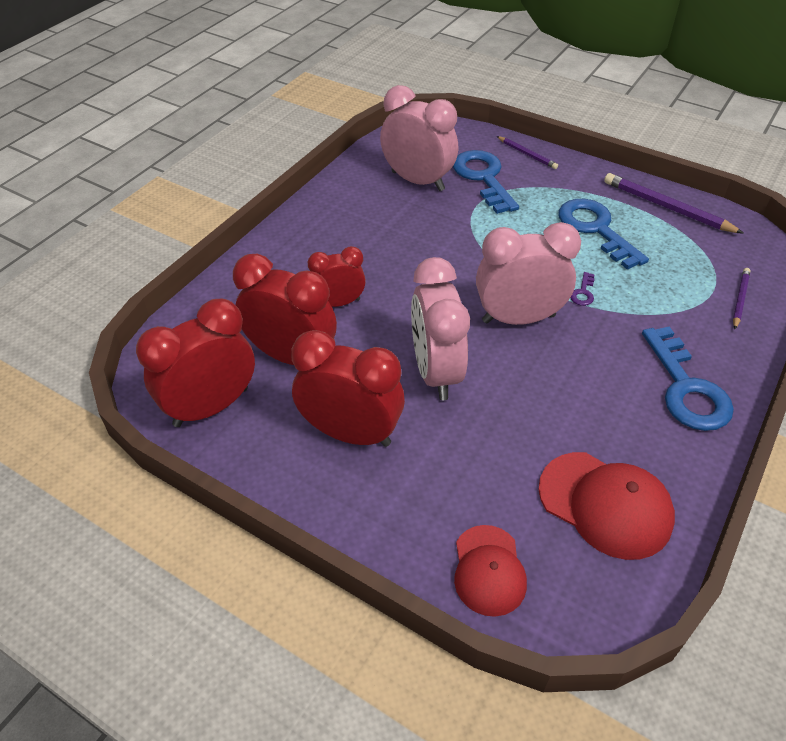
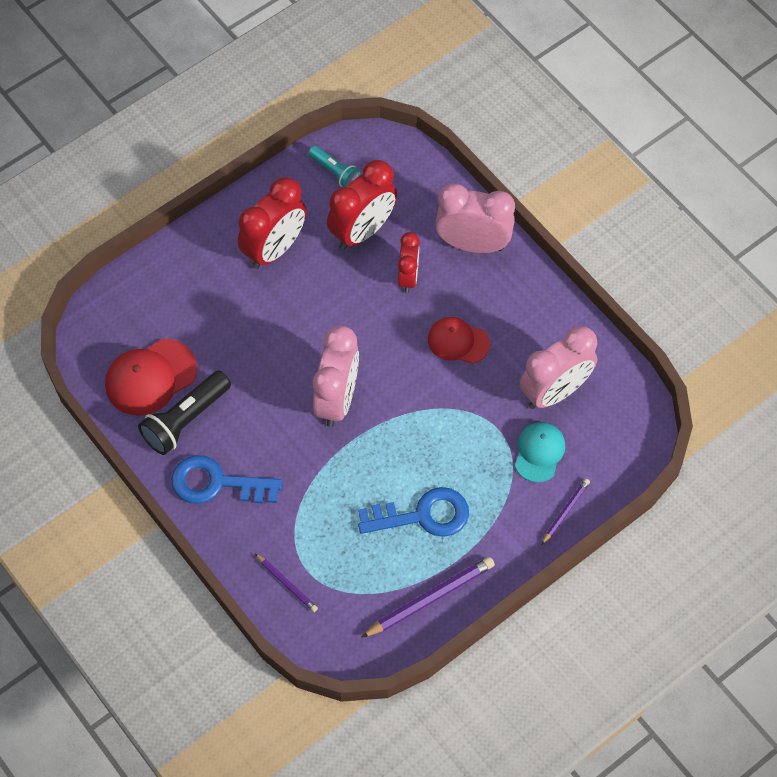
camera: 110 degrees right, 15 degrees up
red clock [136,299,255,427] -> turquoise flashlight [308,146,360,187]
pink clock [411,257,470,400] -> pink clock moved to [435,184,515,253]
blue key [453,150,519,214] -> turquoise cap [515,422,565,482]
red cap [454,525,527,617] -> red cap moved to [428,317,490,364]
purple pencil [497,136,558,169] -> purple pencil turned 150 degrees clockwise [542,478,590,544]
purple key [570,272,595,306] -> none
none -> black flashlight [138,370,231,455]

